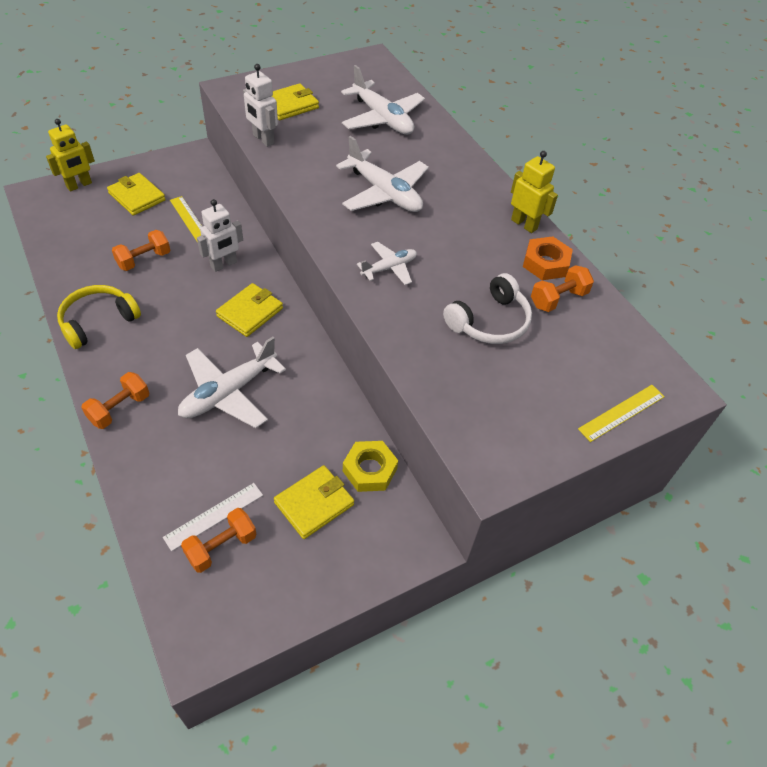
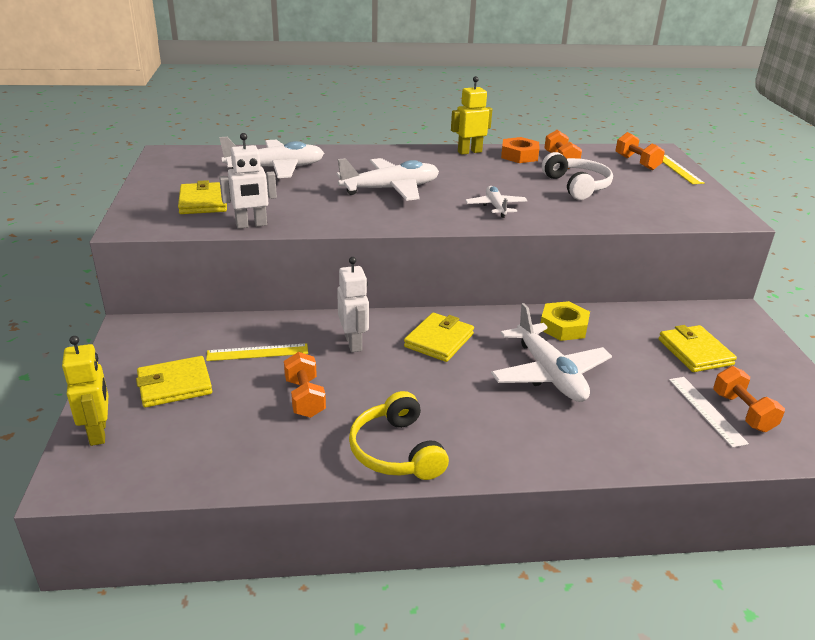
camera: 65 degrees left, 20 degrees down
orange dumbbell [81,372,149,429] -> orange dumbbell moved to [616,132,665,170]
yellow wallet [216,283,283,337] -> yellow wallet turned 60 degrees clockwise [404,313,474,362]
yellow nut [343,441,398,492] -> yellow nut moved to [541,301,590,341]

